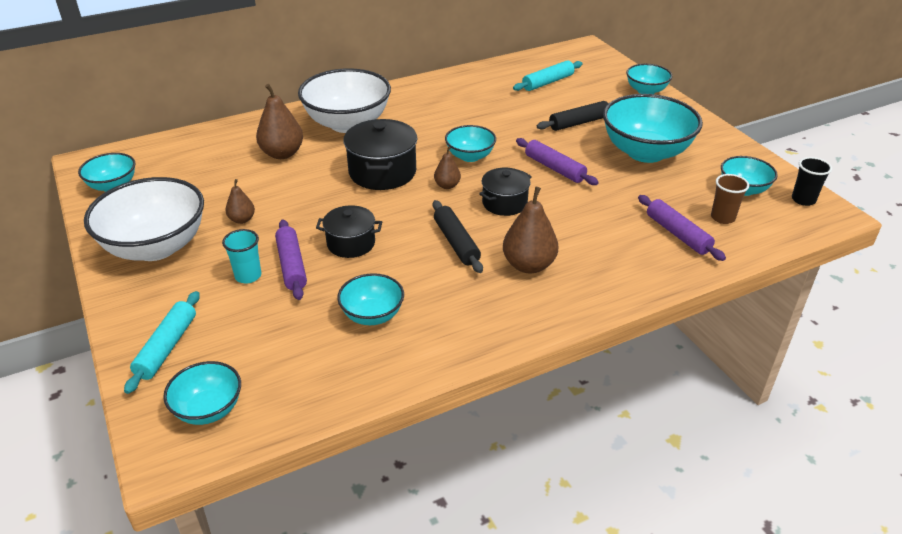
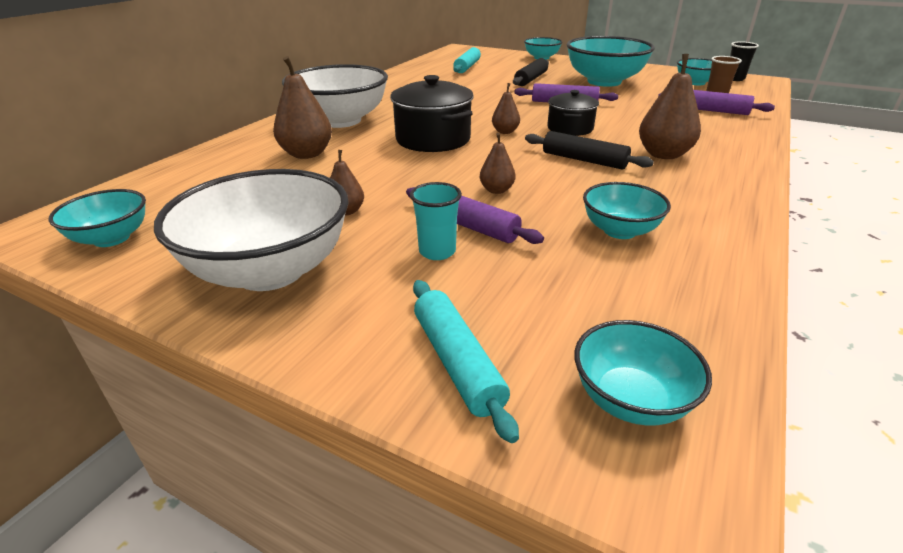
camera: 35 degrees left, 5 degrees down
black pot [316,205,382,258] -> brown pear [480,133,515,194]
turquoise bowl [445,125,496,162] -> none

